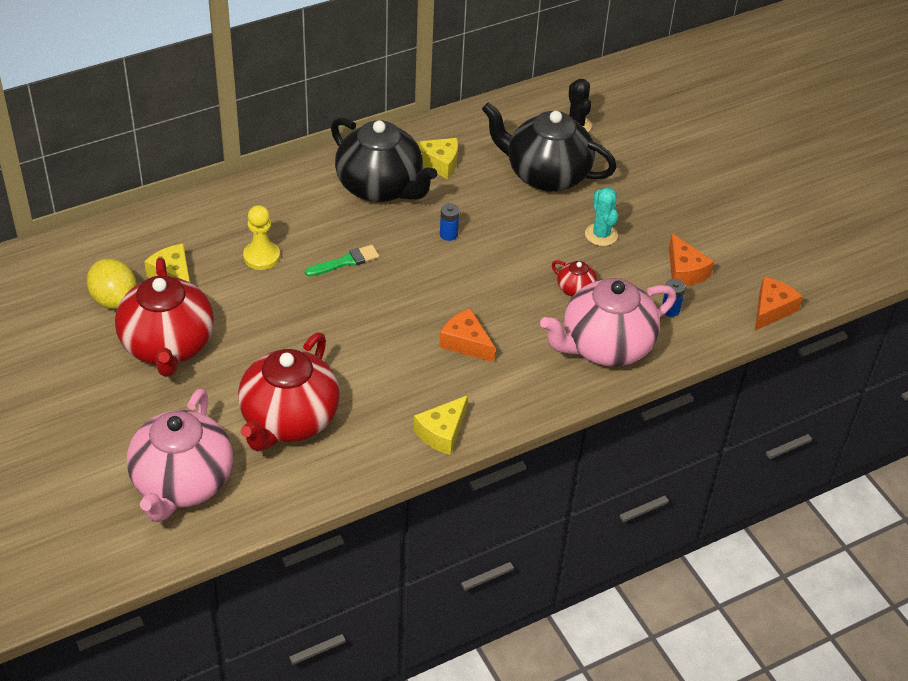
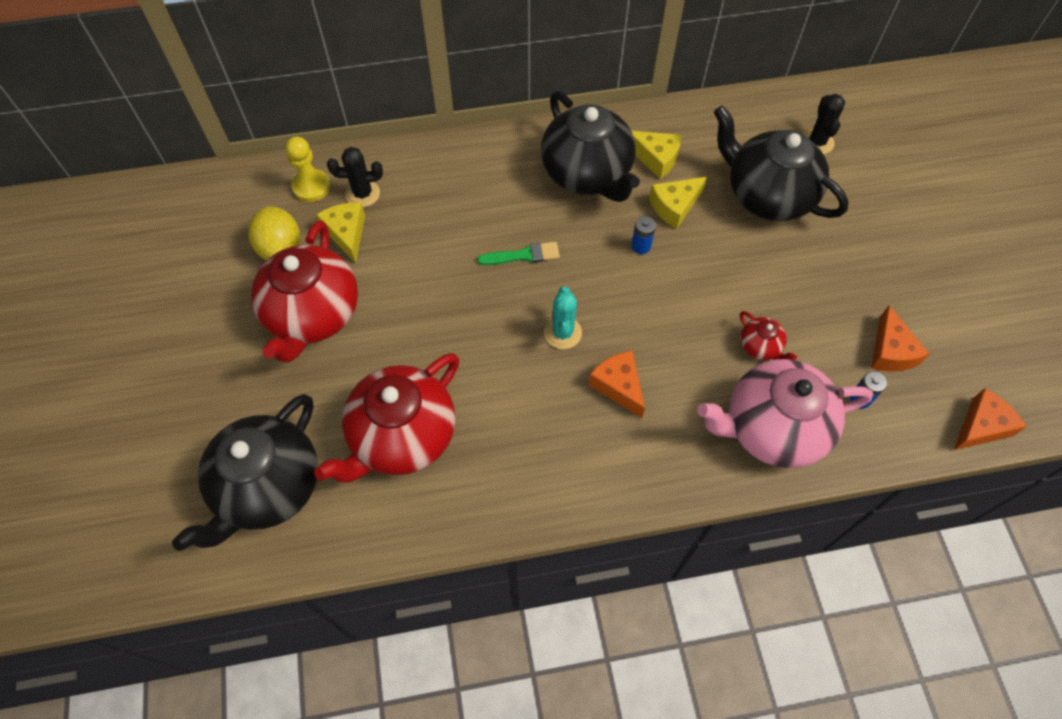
camera: 20 degrees right, 15 degrees up
pink teapot [127,389,233,522] -> black teapot [172,394,318,551]
yellow pawn [243,205,280,270] -> yellow pawn moved to [285,136,330,202]
yellow cheese [414,395,468,455] -> yellow cheese moved to [649,177,707,229]
turquoise cactus [585,187,618,246] -> turquoise cactus moved to [544,286,582,349]
none -> black cactus [327,147,383,207]

